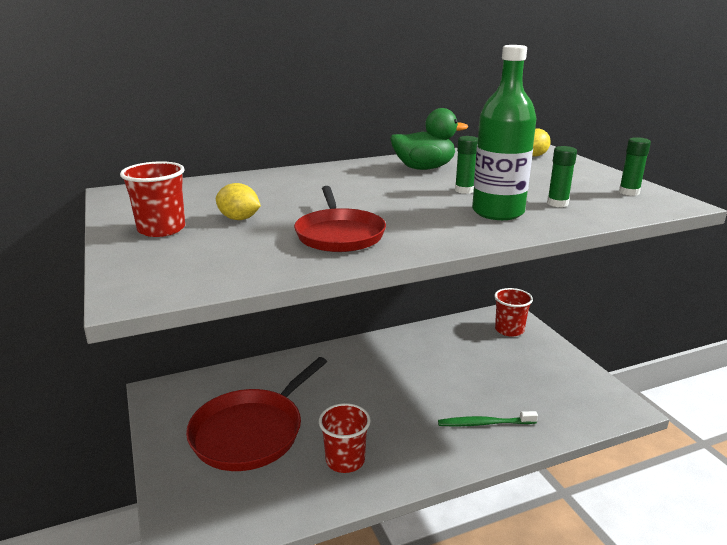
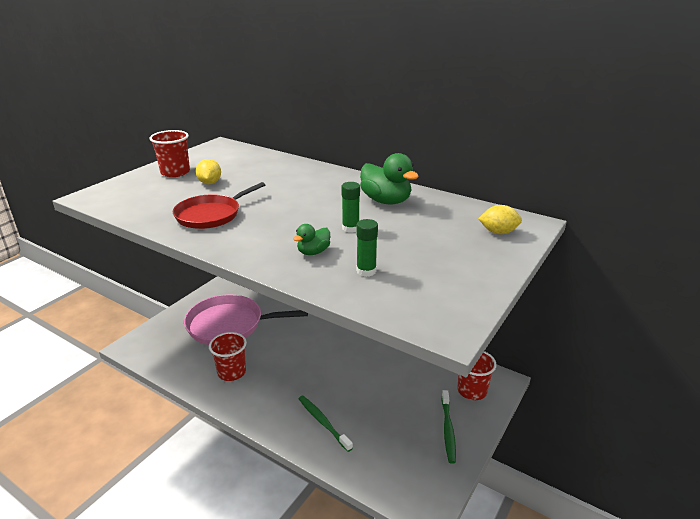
camera: 55 degrees right, 5 degrees up
red pan [186,357,327,471] -> pink pan [184,294,308,345]
green bottle [472,45,537,220] -> green duck [293,224,330,255]
green glue stick [619,137,651,196] -> none
none -> green toothbrush [442,390,456,464]

